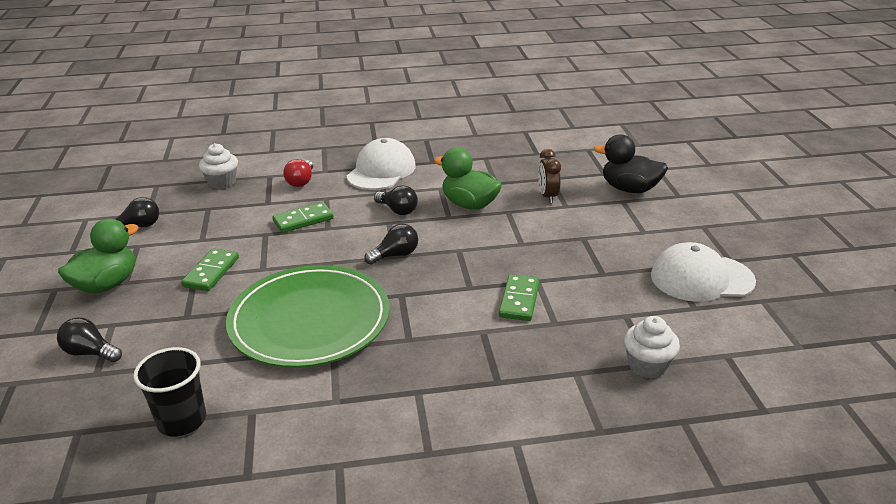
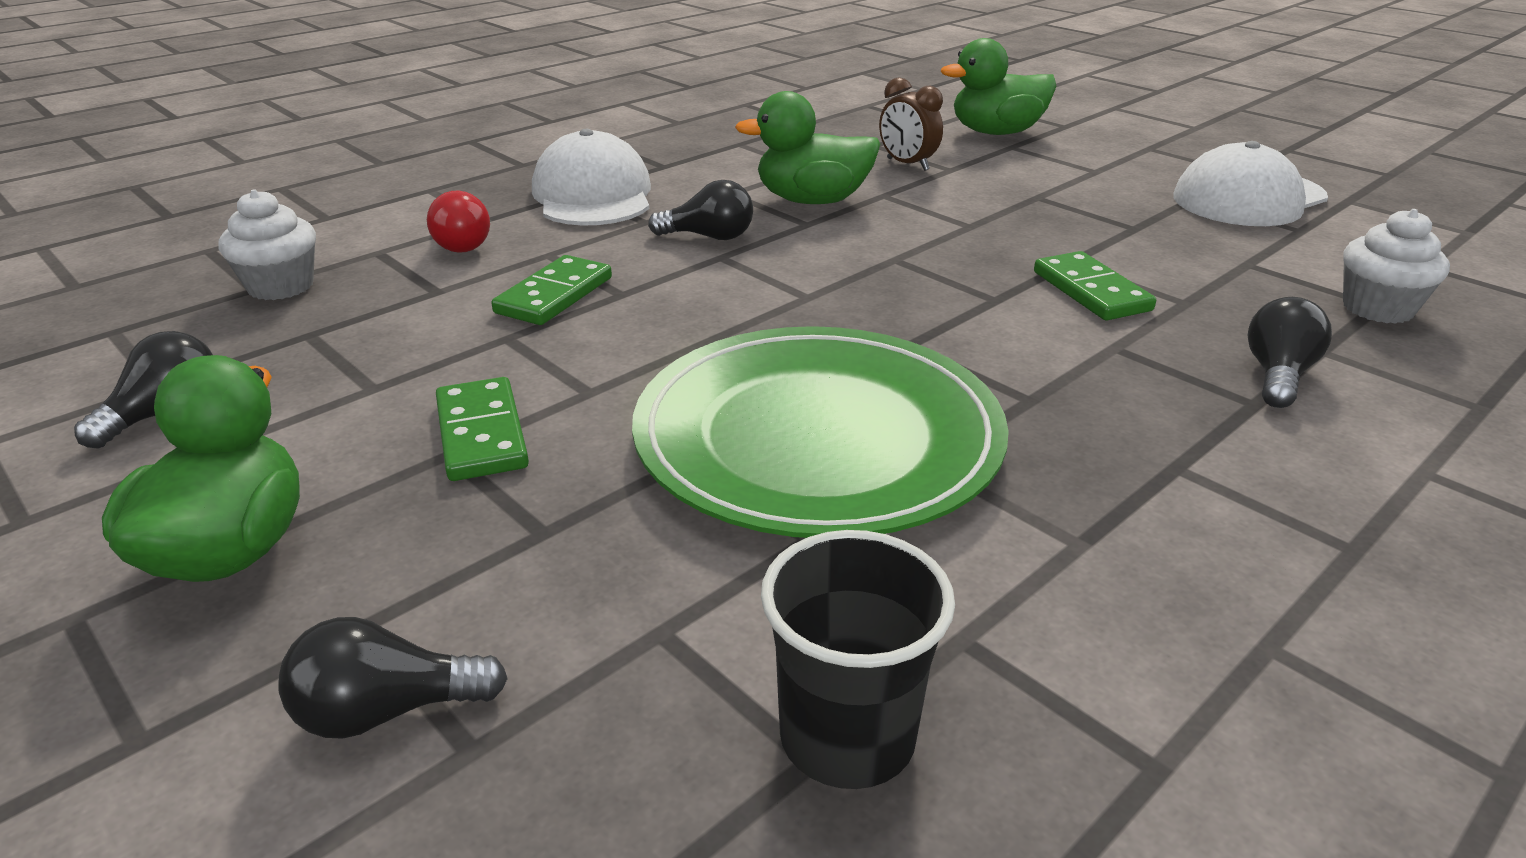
camera: 35 degrees left, 0 degrees up
black light bulb [364,224,418,265] -> black light bulb moved to [1247,297,1332,408]
black duck [594,135,668,193] -> green duck [941,38,1057,135]

